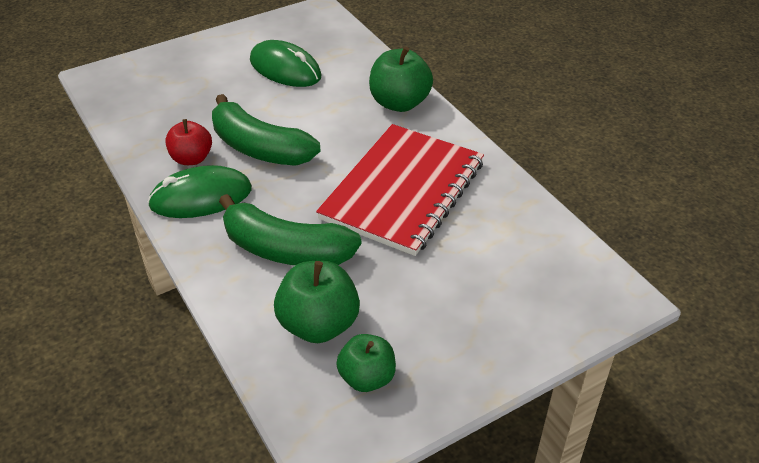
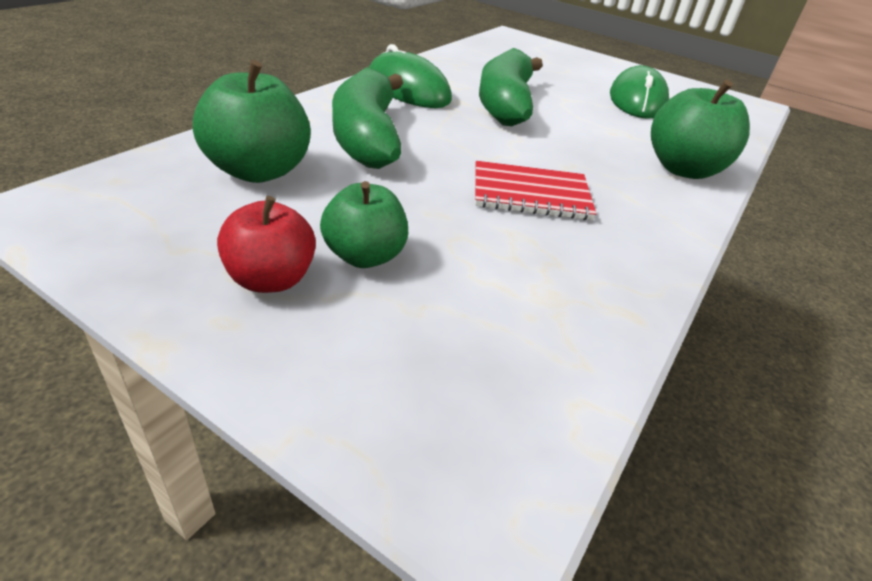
camera: 60 degrees right, 5 degrees down
red apple [165,119,212,165] -> red apple moved to [217,196,316,293]
red notebook [316,124,484,256] -> red notebook [475,161,597,220], size x0.52
green apple [336,334,396,392] -> green apple moved to [320,181,408,268]

